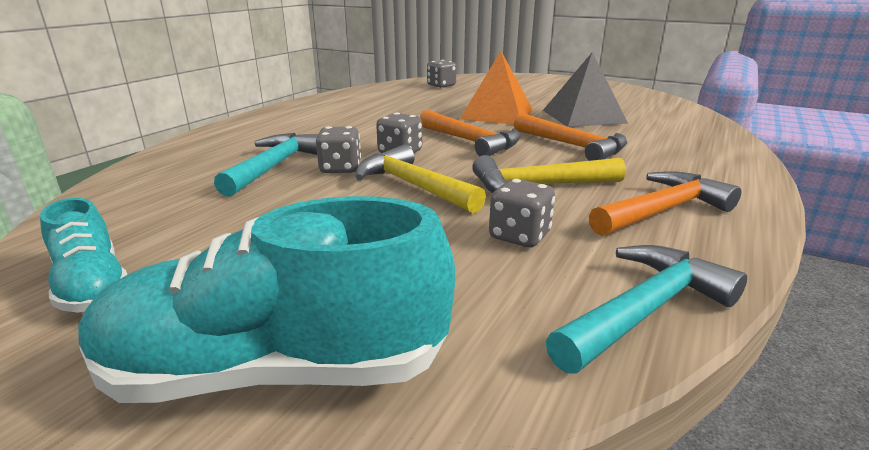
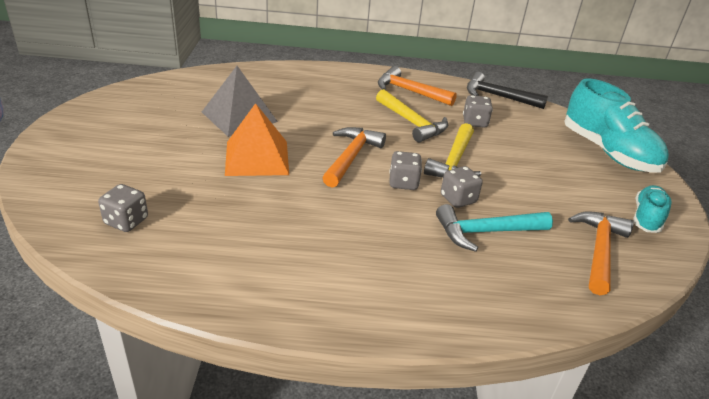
camera: 120 degrees left, 10 degrees up
orange hammer [514,113,627,161] -> orange hammer moved to [568,211,634,295]
turquoise hammer [546,245,747,373] -> black hammer [467,72,548,109]

